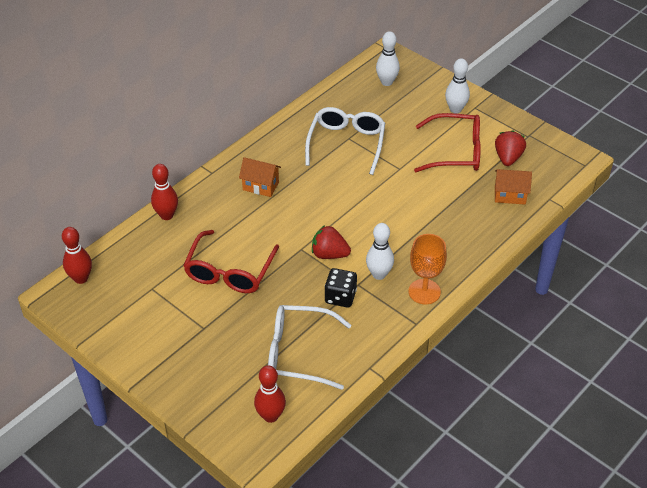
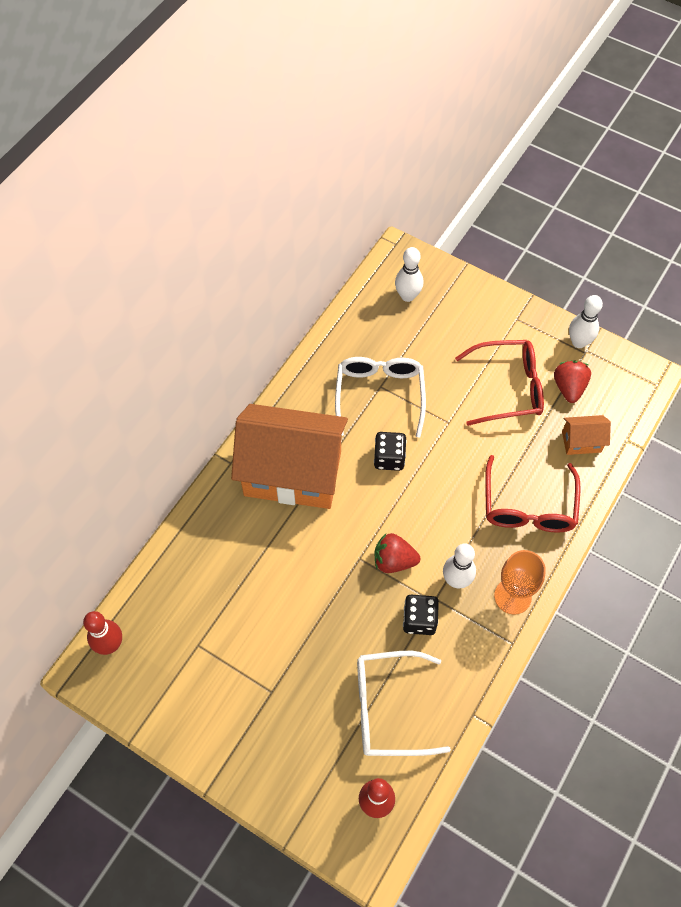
camera: 10 degrees left, 15 degrees up
red bowling pin [151,164,178,220] -> none
red glasses [183,230,279,293] -> red glasses moved to [485,455,580,533]
orange house [239,157,281,197] -> orange house [231,404,348,509], size x2.42
white bowling pin [445,58,470,114] -> white bowling pin moved to [569,295,603,348]
none -> black dice [374,432,407,471]

